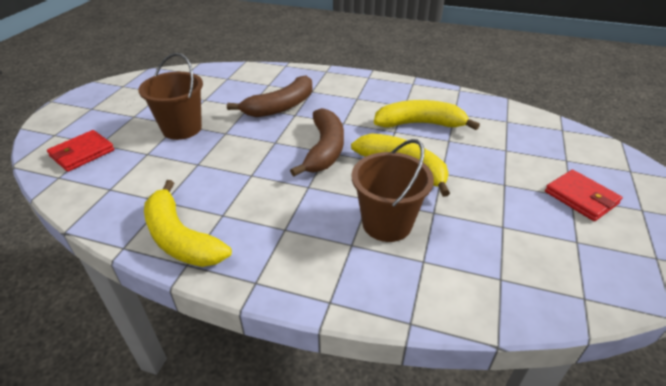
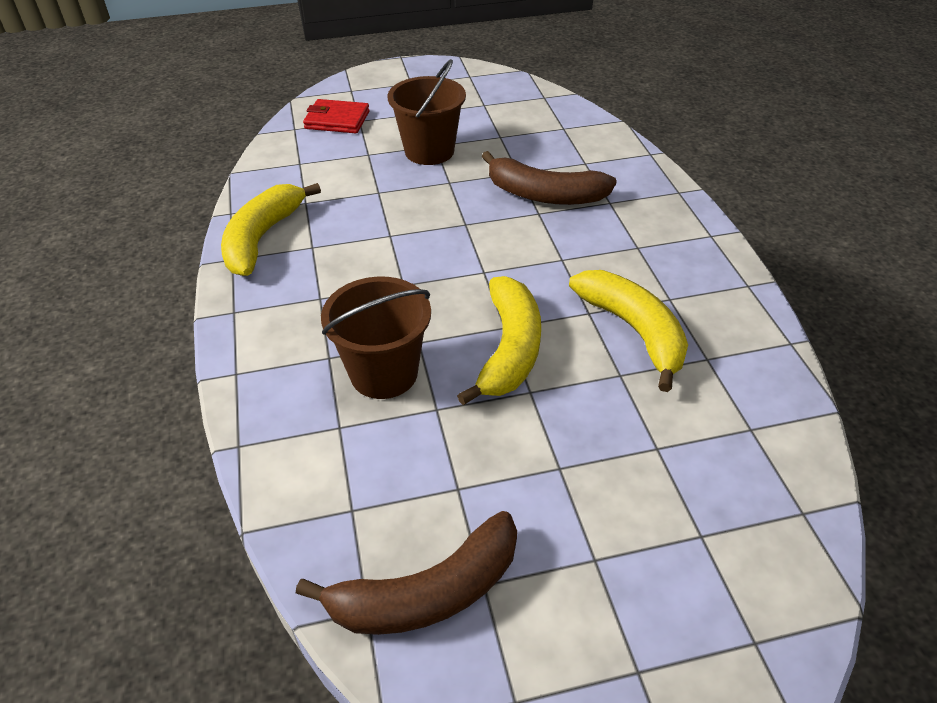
camera: 60 degrees right, 5 degrees up
brown banana [290,108,344,176] -> brown banana moved to [296,511,517,635]
red wallet [545,170,623,221] -> none

